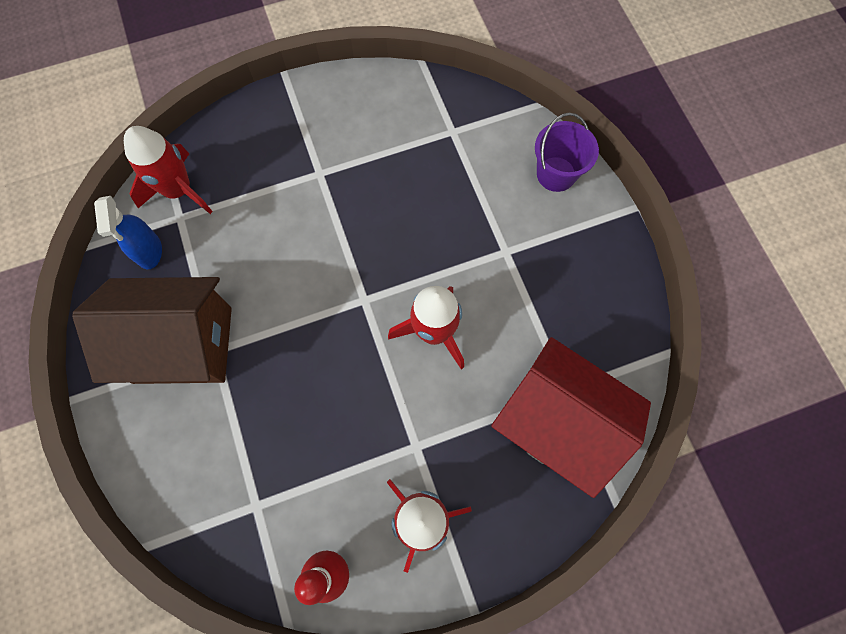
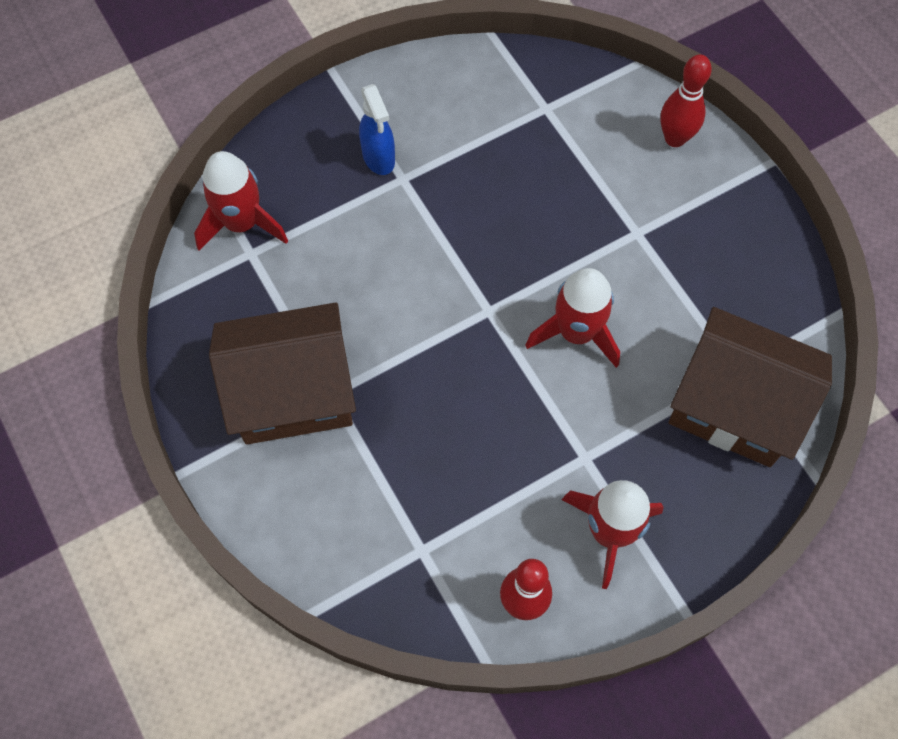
camera: 10 degrees left, 5 degrees down
blue spray bottle [94,196,162,269] -> blue spray bottle moved to [359,84,395,175]
red house [491,337,651,498] -> brown house [669,307,832,467]
purple bucket [535,113,599,192] -> red bowling pin [660,54,712,147]

